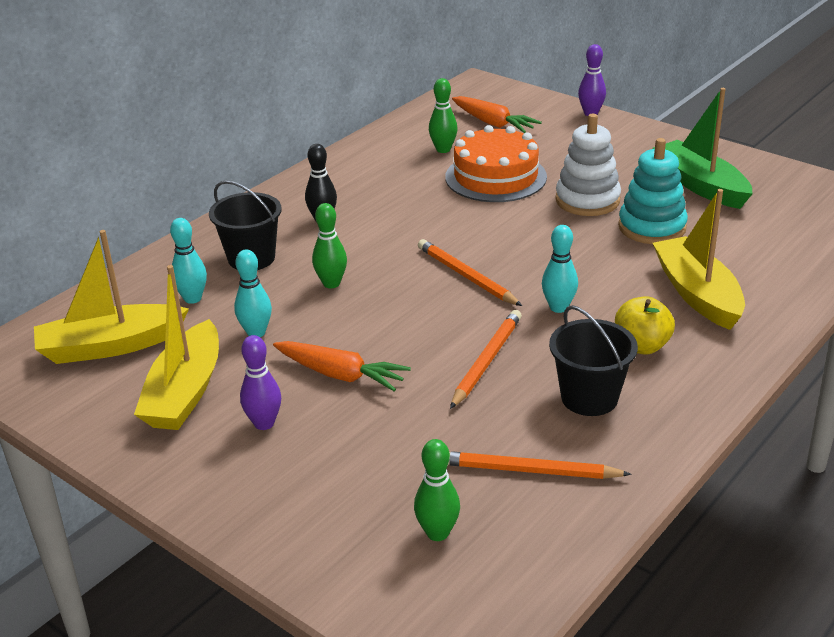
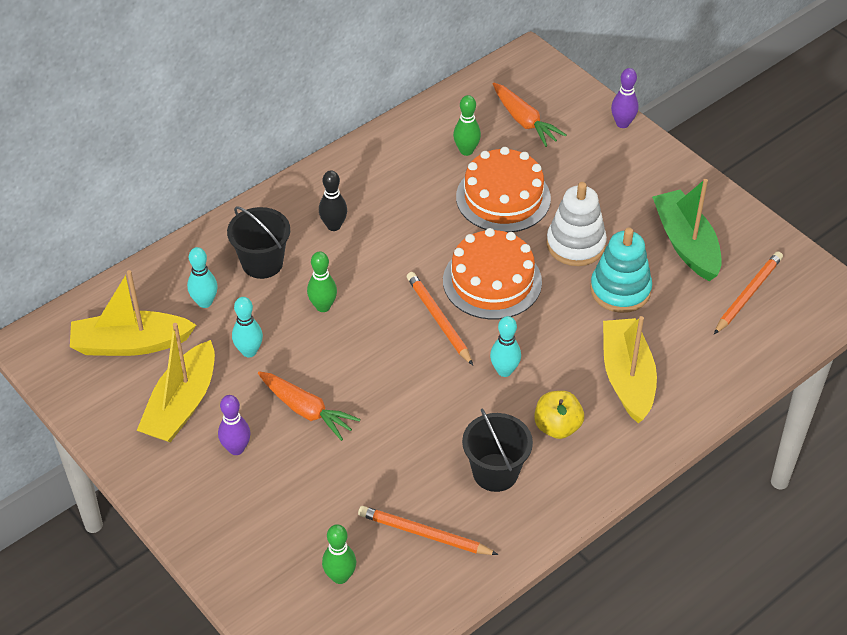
camera: 10 degrees right, 15 degrees up
orange pencil [450,310,522,409] -> orange pencil moved to [714,251,783,334]
none -> orange cake [443,228,542,320]

